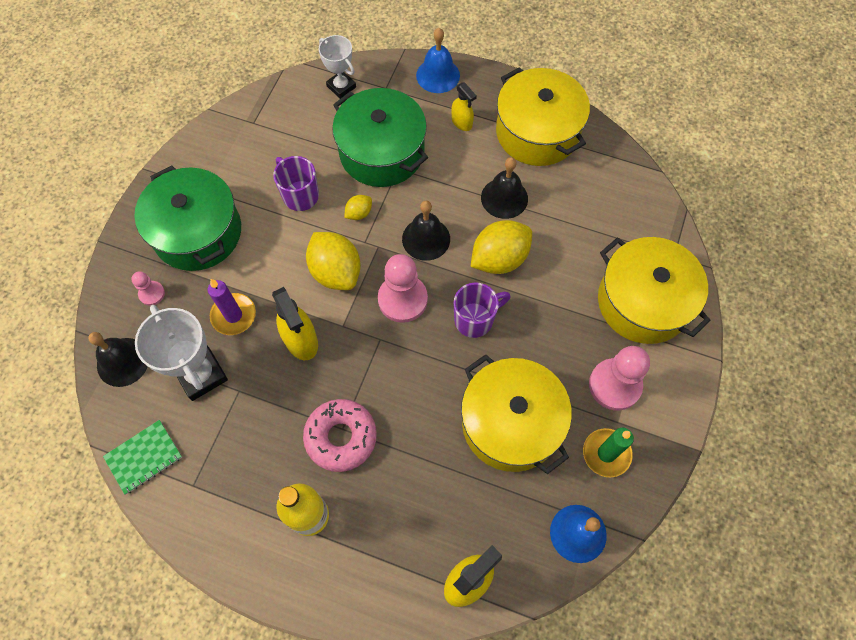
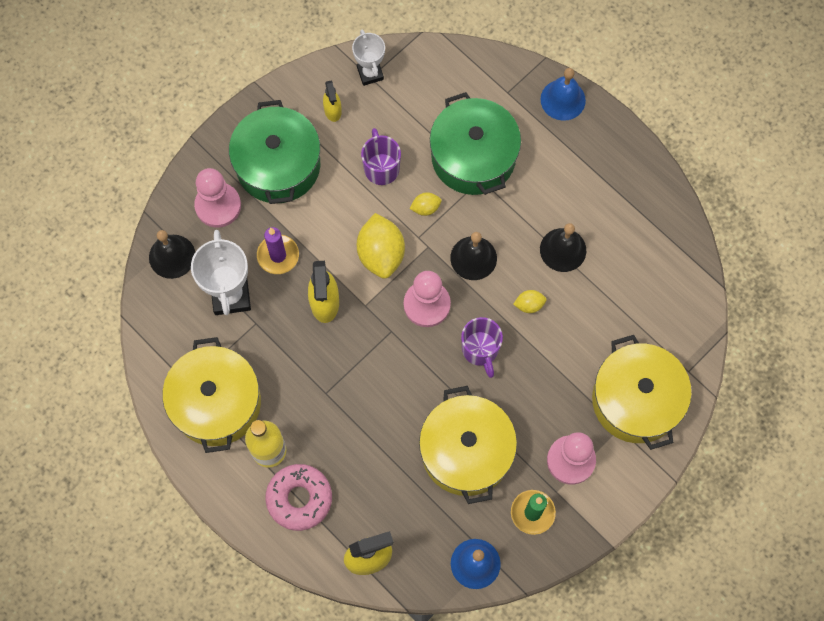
camera: 25 degrees right, 5 degrees up
green notebook [103,420,182,494] -> none
pink pawn [131,271,165,306] -> pink pawn [194,168,241,228], size x1.94
pink donut [303,399,377,472] -> pink donut moved to [265,464,332,531]
white trophy [319,35,356,99] -> white trophy moved to [352,30,385,86]
yellow spray bottle [451,82,477,131] -> yellow spray bottle moved to [323,80,342,122]
purple mug [454,282,511,338] -> purple mug turned 75 degrees clockwise [461,317,503,378]
yellow lemon [471,220,532,274] -> yellow lemon [513,290,547,313], size x0.48
yellow pot [496,67,590,166] -> yellow pot moved to [162,337,261,453]

